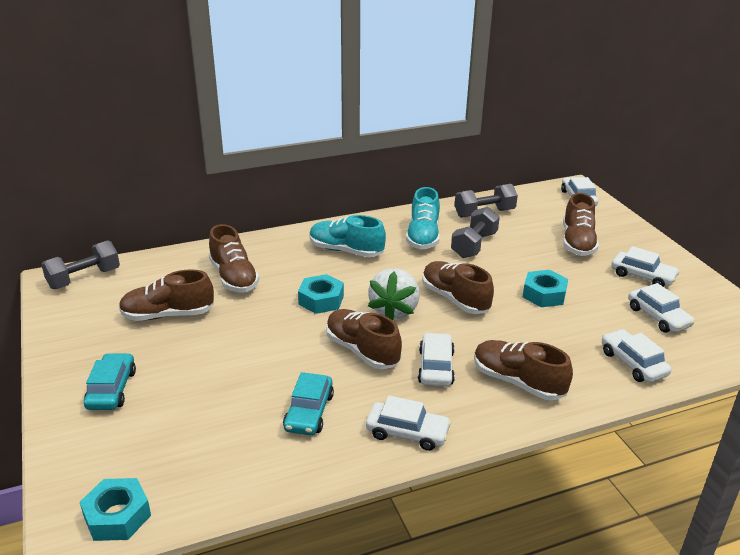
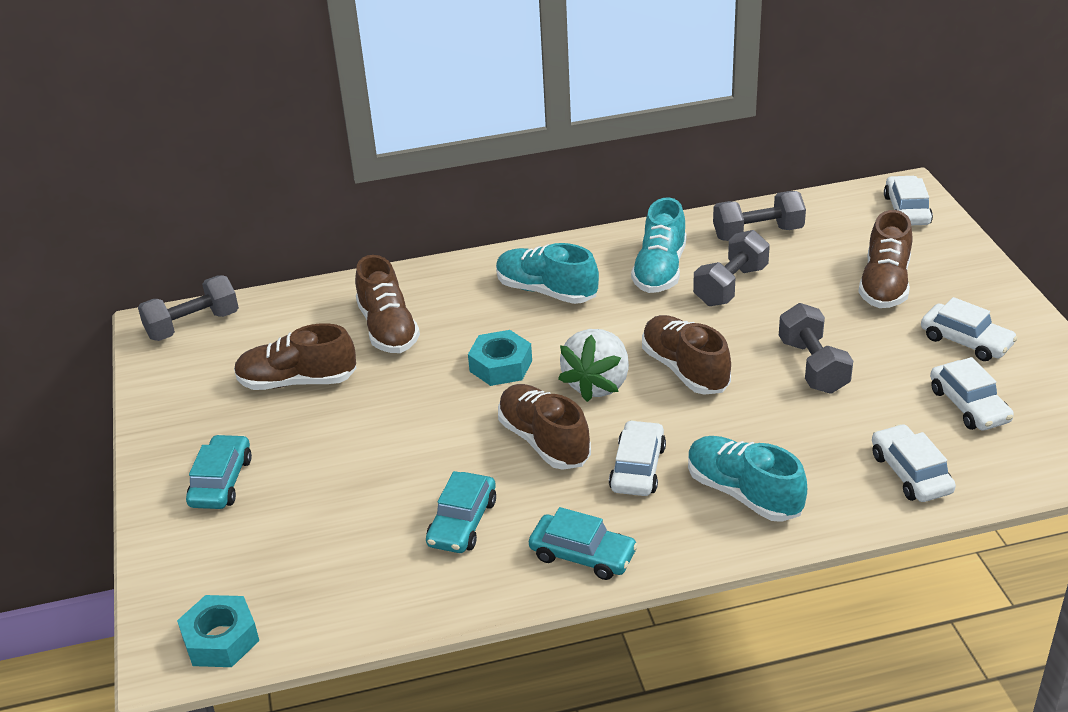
camera: 10 degrees right, 5 degrees up
white car [366,396,451,451] -> turquoise car [529,507,638,580]
brown shoe [474,340,573,400] -> turquoise shoe [688,436,807,522]
turquoise nut [523,270,568,307] -> grey dumbbell [779,303,853,394]

